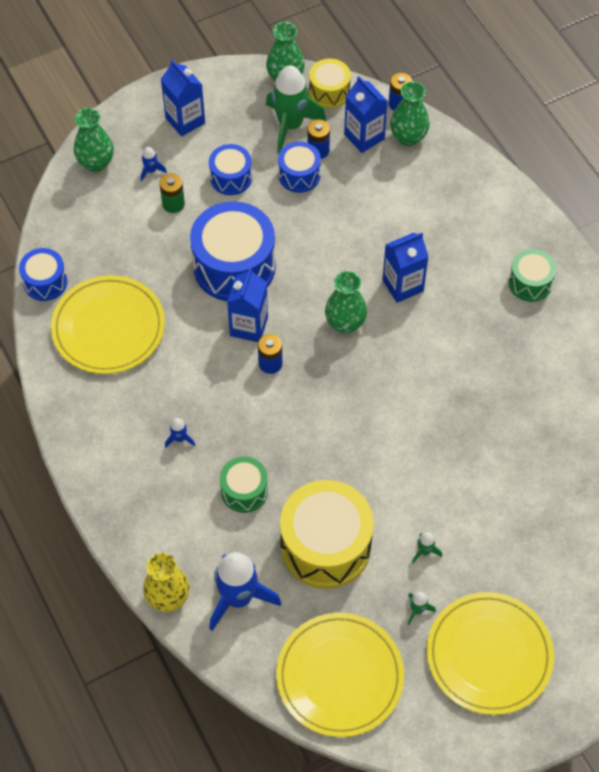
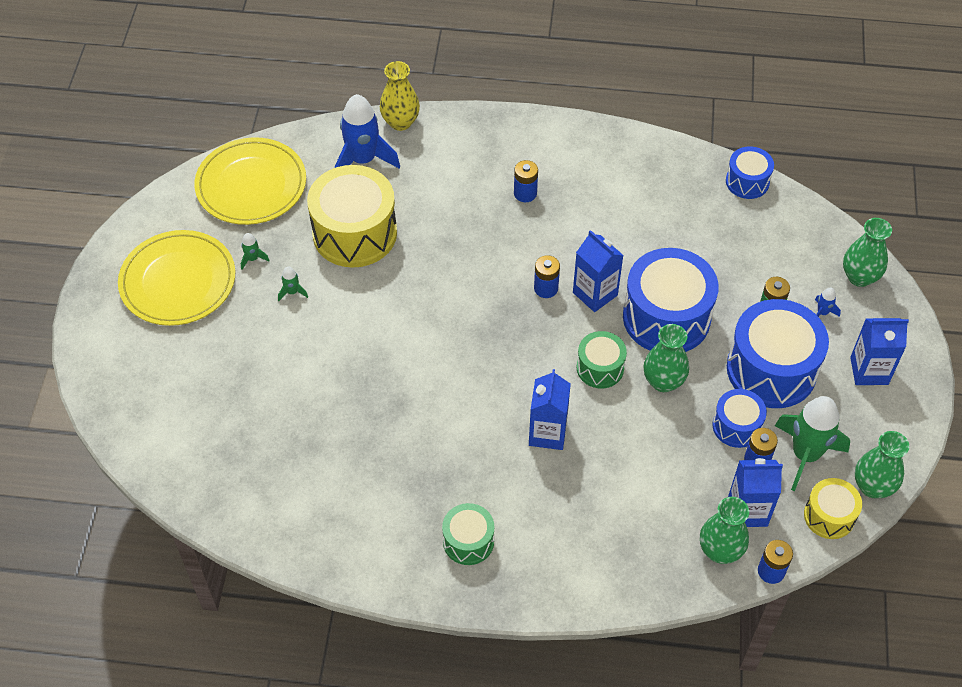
camera: 125 degrees right, 5 degrees down
yellow plate [51,275,165,374] -> none
blue rocket [165,418,195,448] -> blue battery [514,160,538,202]
blue drum [209,144,252,195] -> blue drum [727,299,829,408], size x1.89
green drum [220,457,268,513] -> green drum moved to [577,331,627,388]
green vase [325,271,367,334] -> green vase moved to [644,324,689,392]

